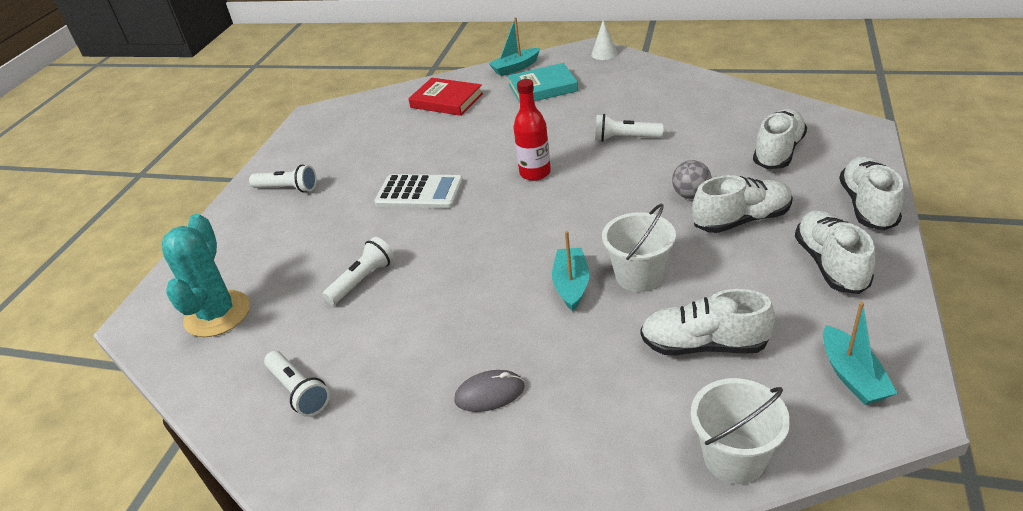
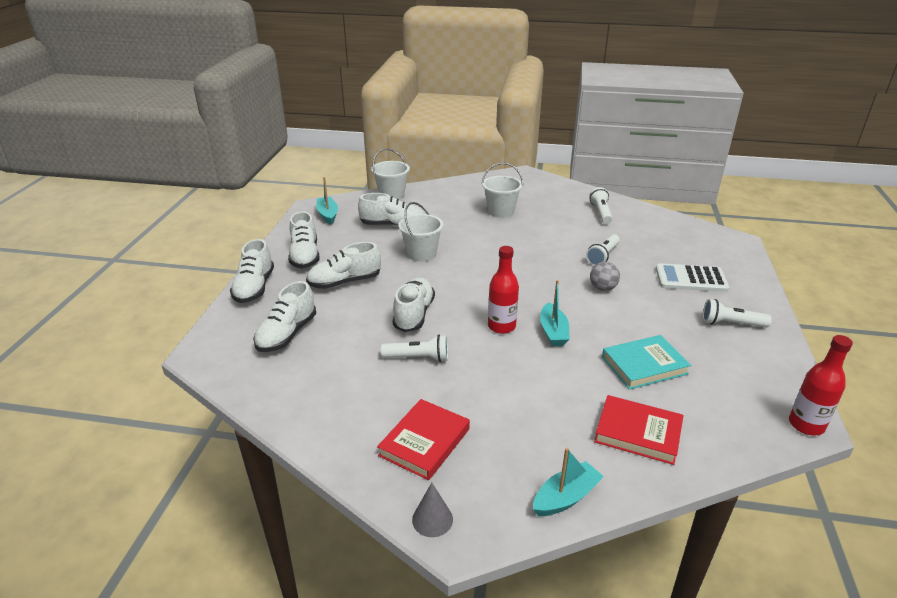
camera: 170 degrees right, 5 degrees down
turquoise cactus [162,214,250,337] -> none
white flashlight [264,351,330,417] -> white flashlight turned 45 degrees clockwise [589,187,613,224]
white calculator [374,174,464,209] -> white calculator moved to [656,263,729,292]
grey mouse [454,370,525,412] -> white bucket [482,162,523,218]
turquoise book [508,63,578,103] -> turquoise book moved to [602,335,691,390]
turquoise boat [552,231,589,312] -> turquoise boat moved to [540,280,570,346]
white cone [591,20,618,60] -> grey cone [412,483,453,537]
grey ball [672,160,712,199] -> grey ball moved to [590,262,620,291]
none -> red book [377,399,470,480]
none -> white shoe [392,277,435,332]
none -> red bottle [789,335,853,435]

